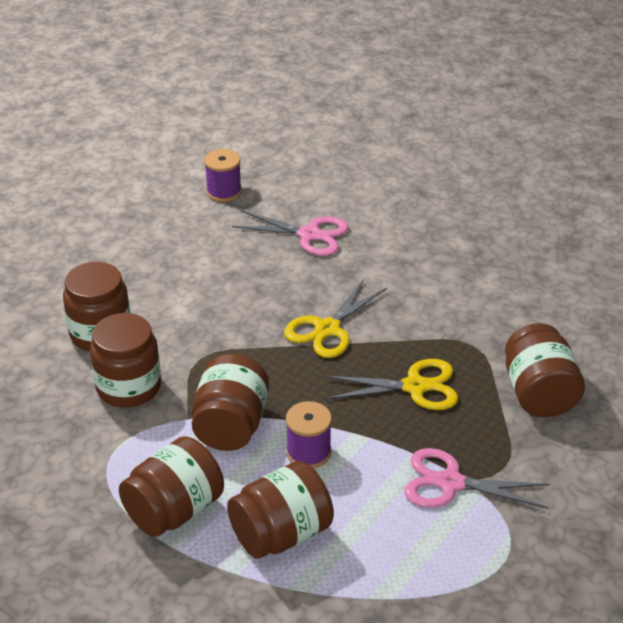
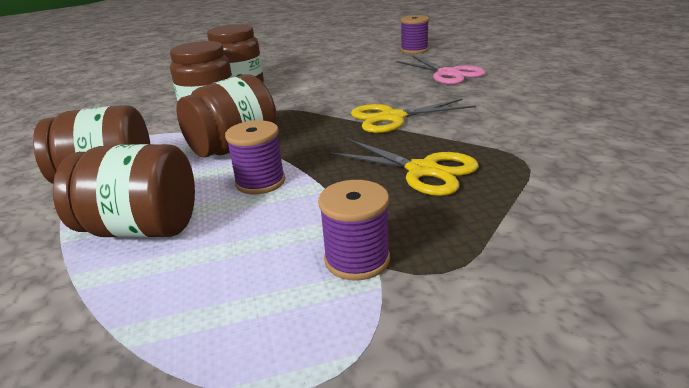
camera: 40 degrees right, 10 degrees down
pink scissors [404,448,550,509] -> purple spool [318,180,390,281]
brown jar [505,323,585,417] -> none

